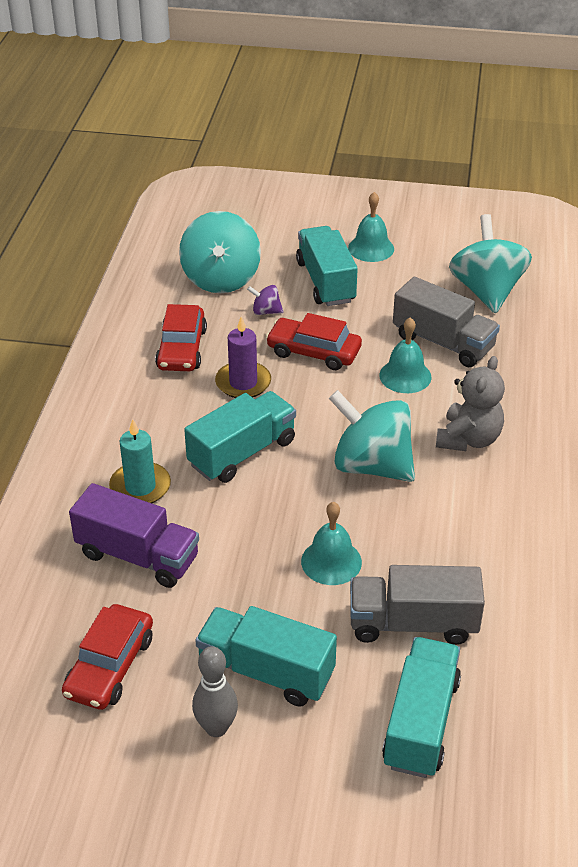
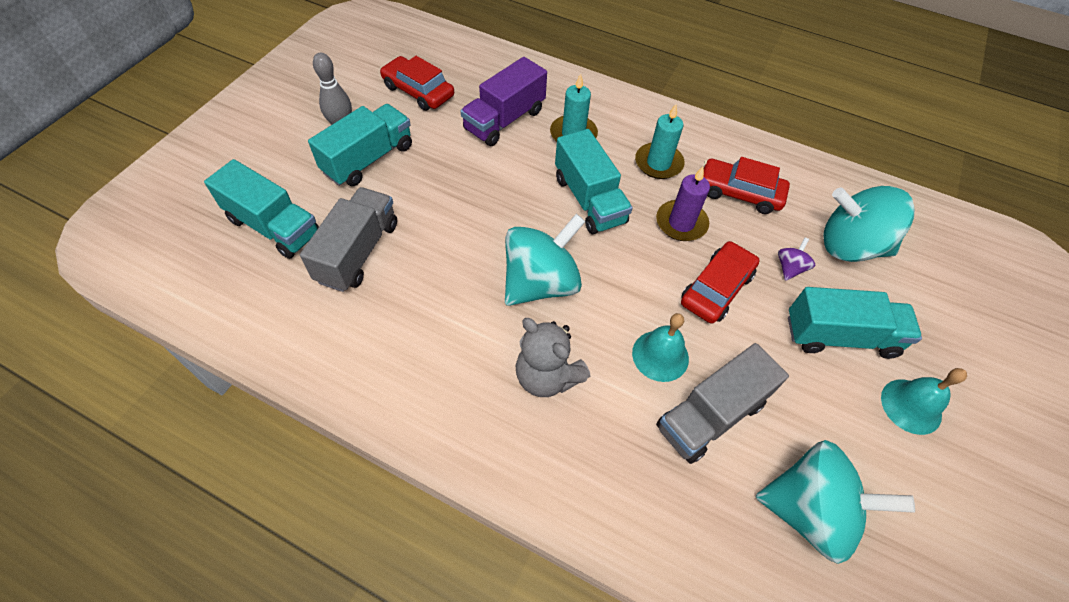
camera: 105 degrees right, 15 degrees up
turquoise bell [301,502,362,585] -> none
none -> turquoise candle [635,104,685,179]

